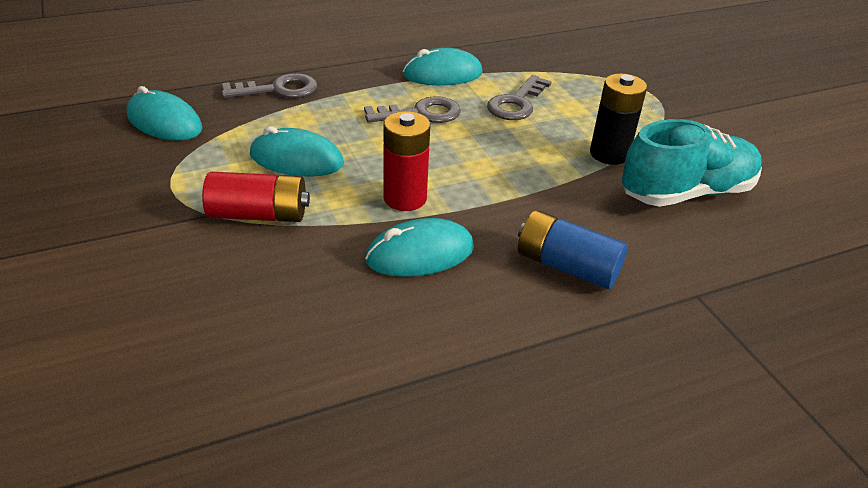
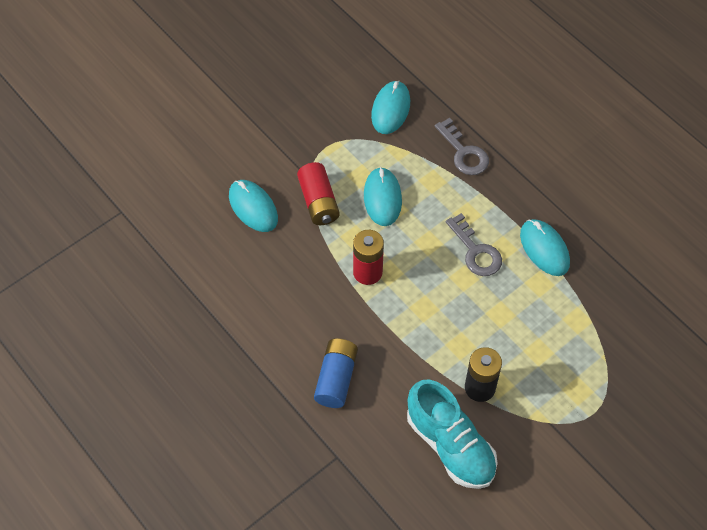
camera: 75 degrees right, 20 degrees up
turquoise mouse [365,218,474,277] -> turquoise mouse moved to [229,180,278,232]
grey key [487,75,552,120] -> none

